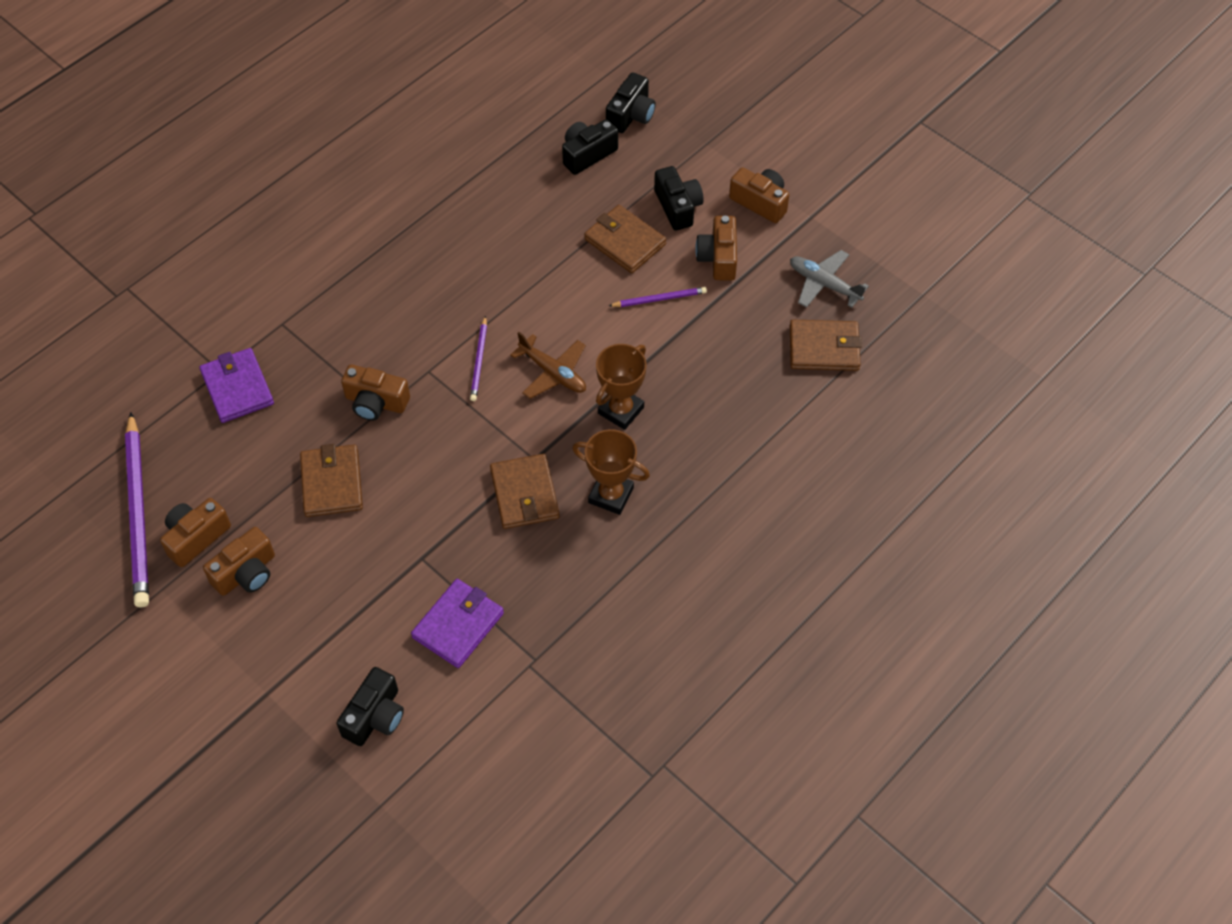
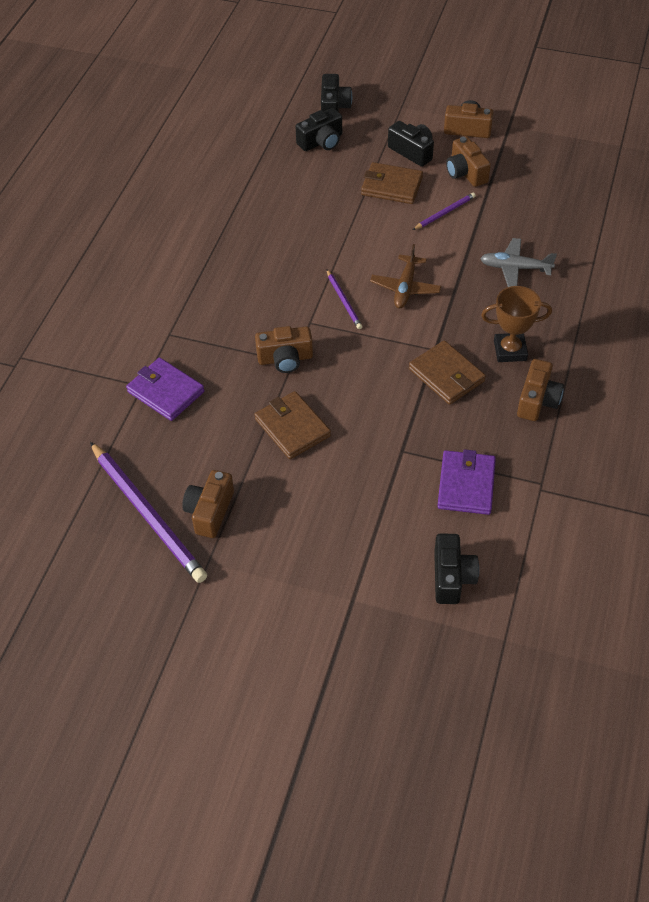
camera: 25 degrees left, 5 degrees down
brown camera [203,527,275,596] -> brown camera moved to [517,359,564,421]
brown plane [510,332,586,399] -> brown plane turned 90 degrees clockwise [370,244,441,308]
black camera [562,119,618,175] -> black camera turned 150 degrees counterclockwise [295,108,342,151]
brown trophy [596,344,647,430] -> none
grey plane [790,250,869,308] -> grey plane moved to [480,238,557,287]
brown wallet [790,320,862,371] -> none

